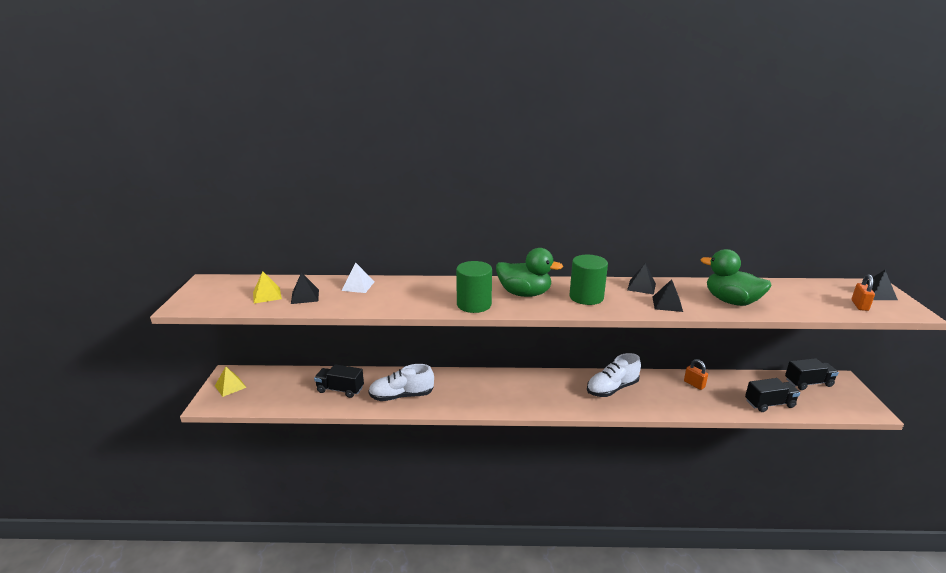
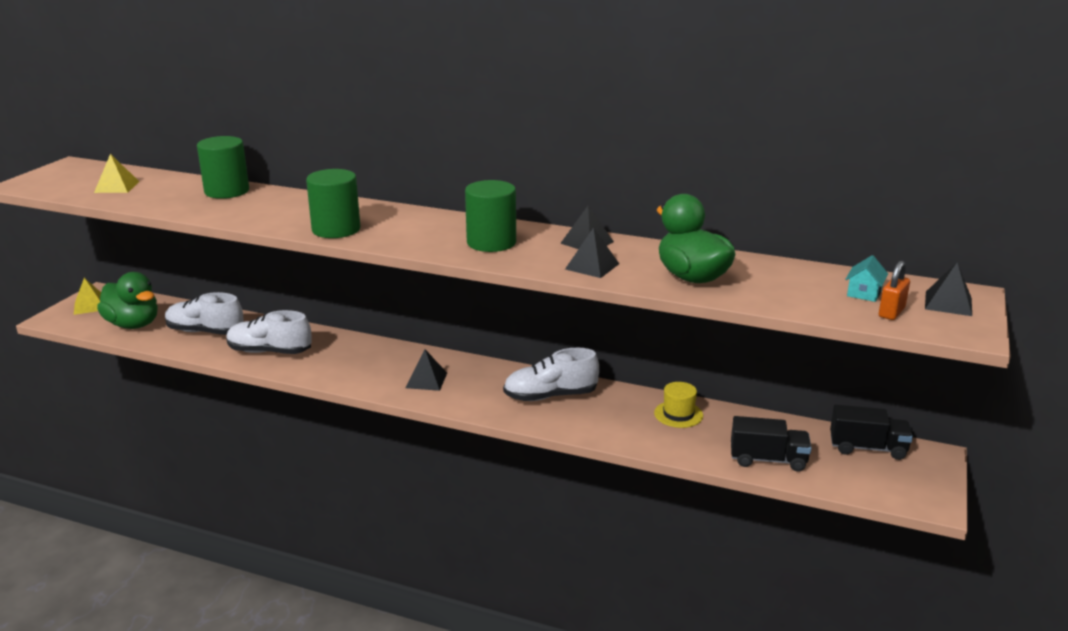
camera: 20 degrees right, 0 degrees up
black pyramid [291,272,319,304] -> black pyramid moved to [406,349,447,391]
black truck [314,364,364,398] -> white shoe [165,292,244,335]
white pyramid [341,263,374,293] -> green cylinder [197,136,249,199]
green duck [496,248,563,297] -> green duck moved to [97,272,158,329]
orange padlock [684,359,708,390] -> yellow hat [654,382,703,428]
none -> turquoise house [845,255,888,302]

